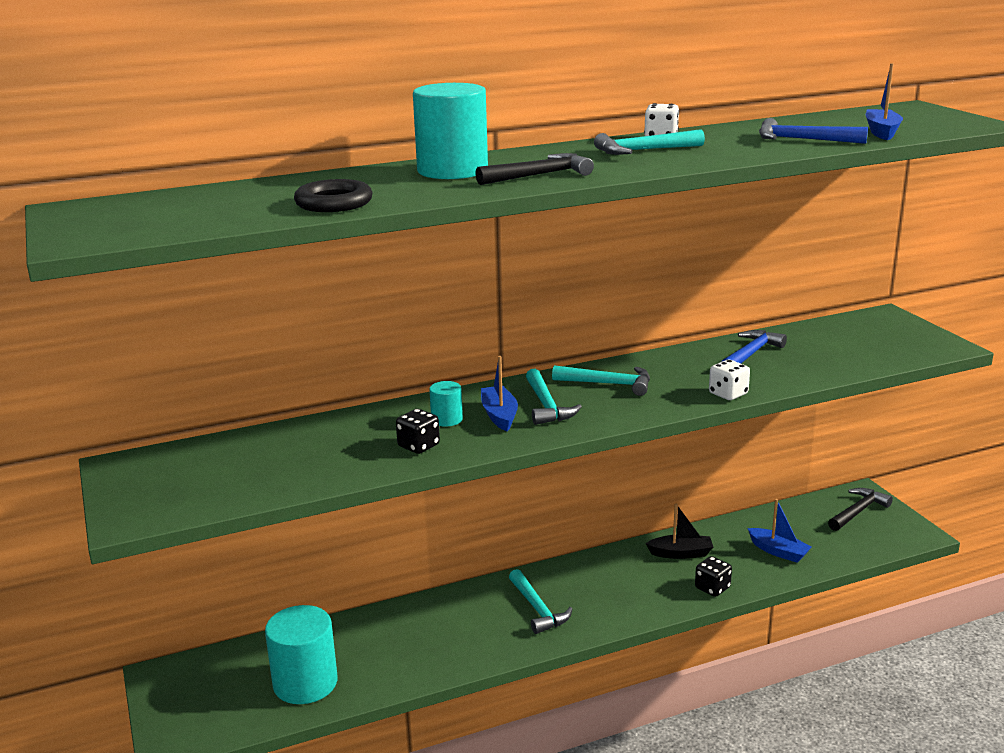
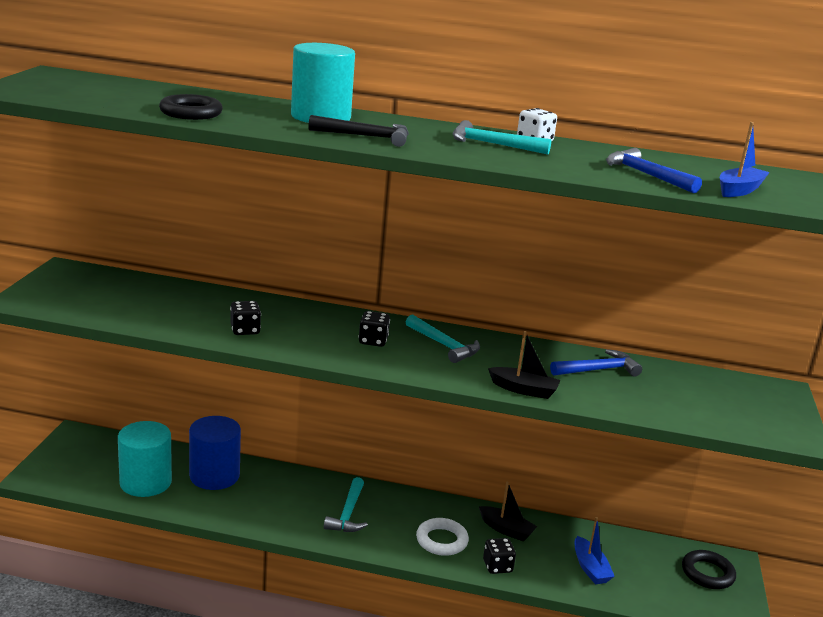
camera: 30 degrees right, 0 degrees up
turquoise cylinder [429,381,463,427] -> none
blue boat [481,356,518,431] -> none
turquoise hammer [526,369,582,425] -> black dice [358,311,390,347]
white dice [709,360,750,400] -> black boat [488,331,560,399]
black hammer [828,488,893,531] -> black ring [682,550,736,589]
none -> blue cylinder [189,416,241,490]
none -> white ring [416,518,469,556]

